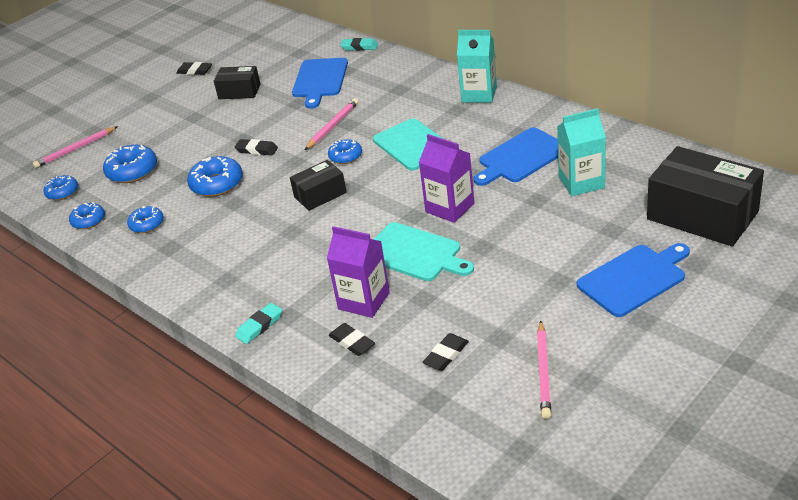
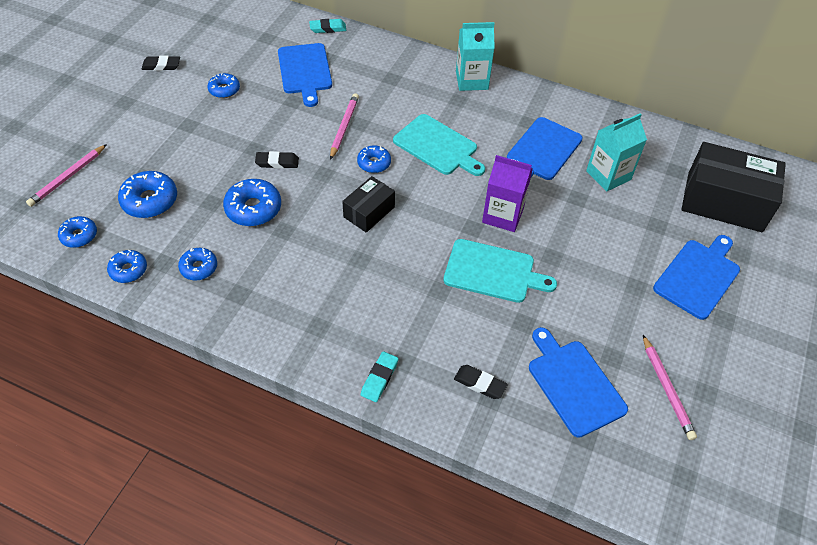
camera: 25 degrees left, 15 degrees up
black box [214,66,261,99] -> blue donut [208,73,240,98]
purple carton [327,226,390,318] -> none
black eraser [423,333,469,371] -> blue cutting board [529,327,628,438]

